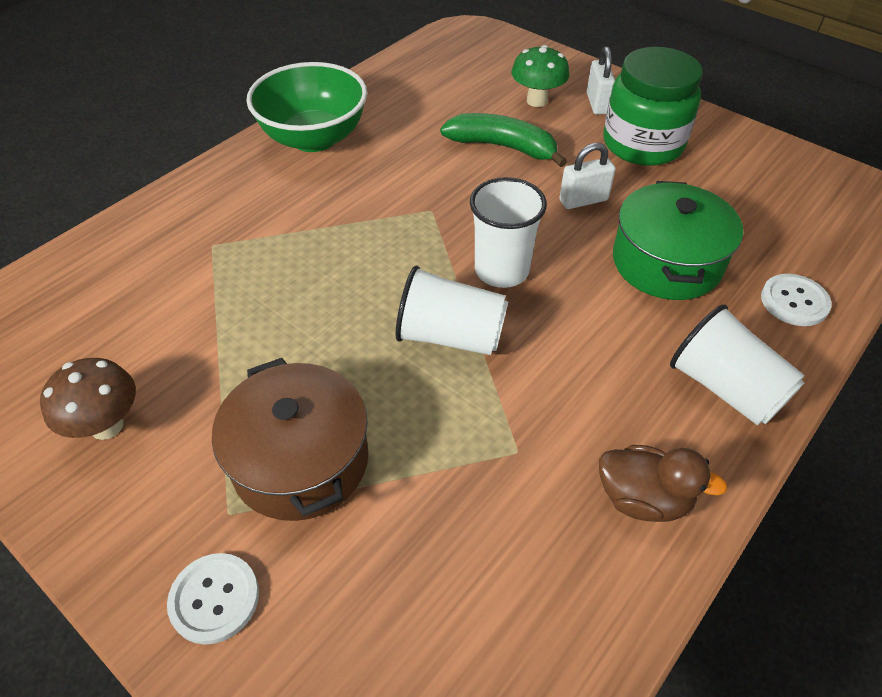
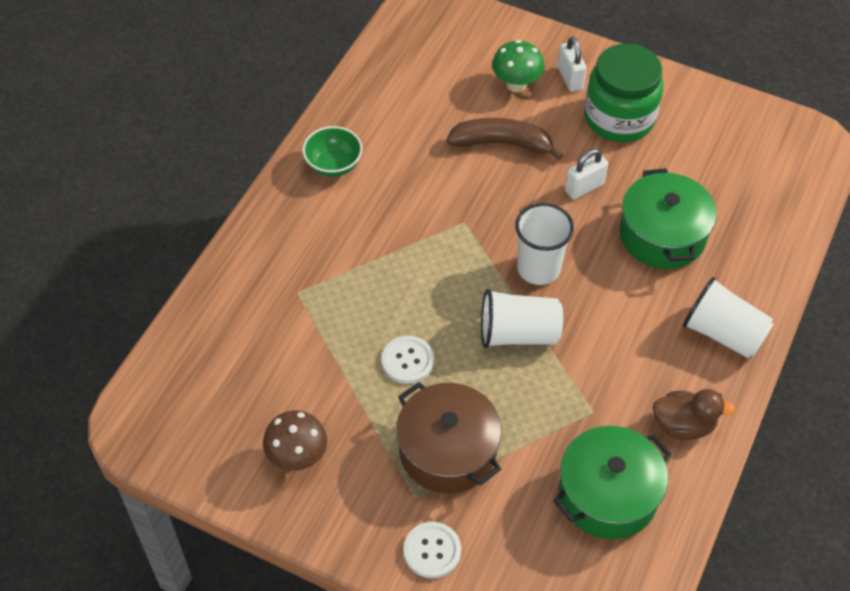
camera: 15 degrees left, 5 degrees up
green bowl [246,62,367,152] -> green bowl [302,126,363,177], size x0.57
green banana [440,113,567,167] -> brown banana [447,118,563,160]
white button [761,274,832,326] -> white button moved to [382,336,434,384]
none -> green pot [553,426,672,539]

